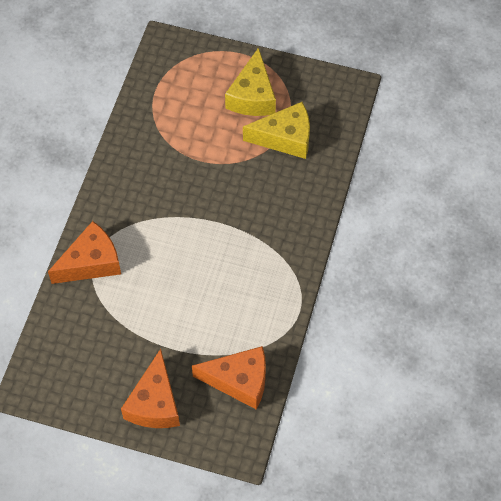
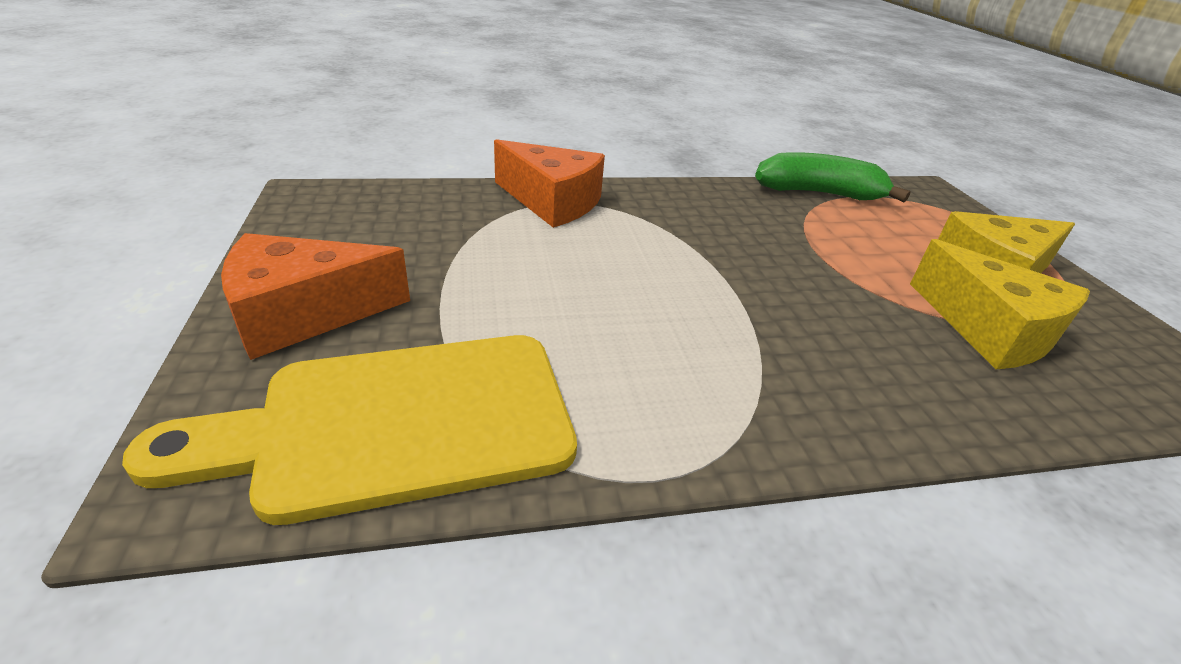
camera: 60 degrees right, 25 degrees down
orange cheese [192,346,266,410] -> yellow cutting board [122,335,577,525]
none -> green banana [755,152,911,202]

